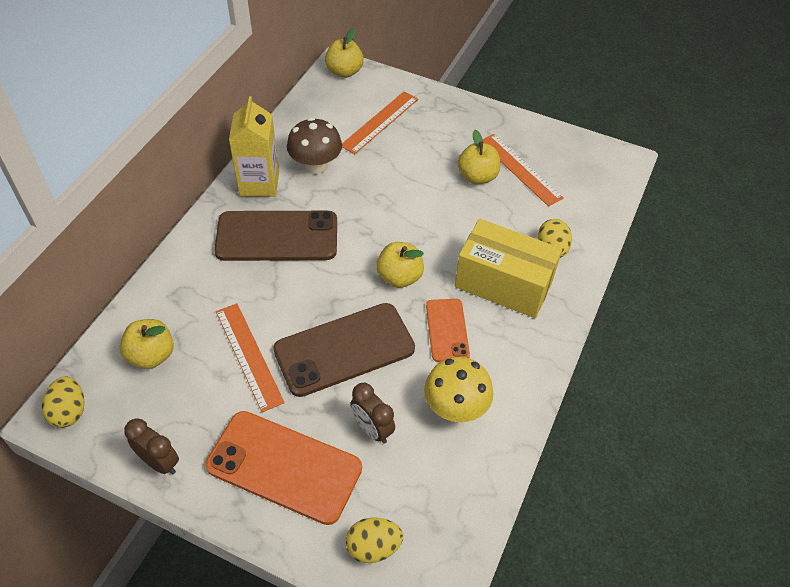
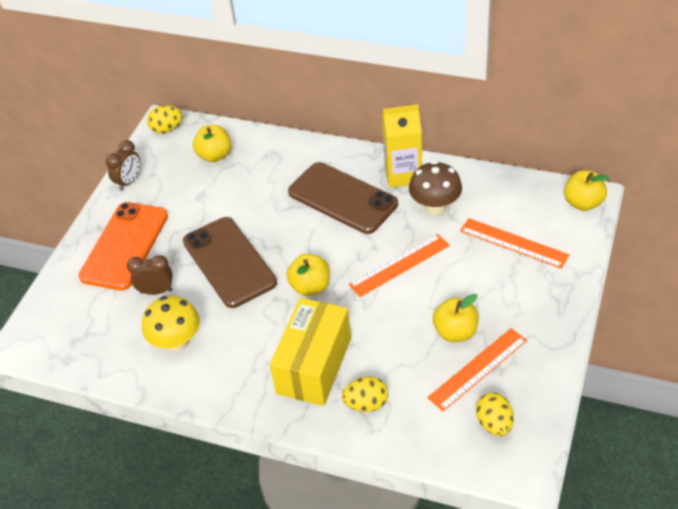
camera: 90 degrees right, 5 degrees down
brown phone [214,211,337,261] -> brown phone turned 45 degrees counterclockwise [288,162,398,234]
orange ruler [216,303,285,412] -> orange ruler moved to [349,234,450,297]
yellow egg [346,518,403,563] -> yellow egg moved to [476,393,514,436]
brown clock [351,383,395,444] -> brown clock turned 45 degrees clockwise [127,255,173,295]
orange phone [426,299,470,362] -> none

